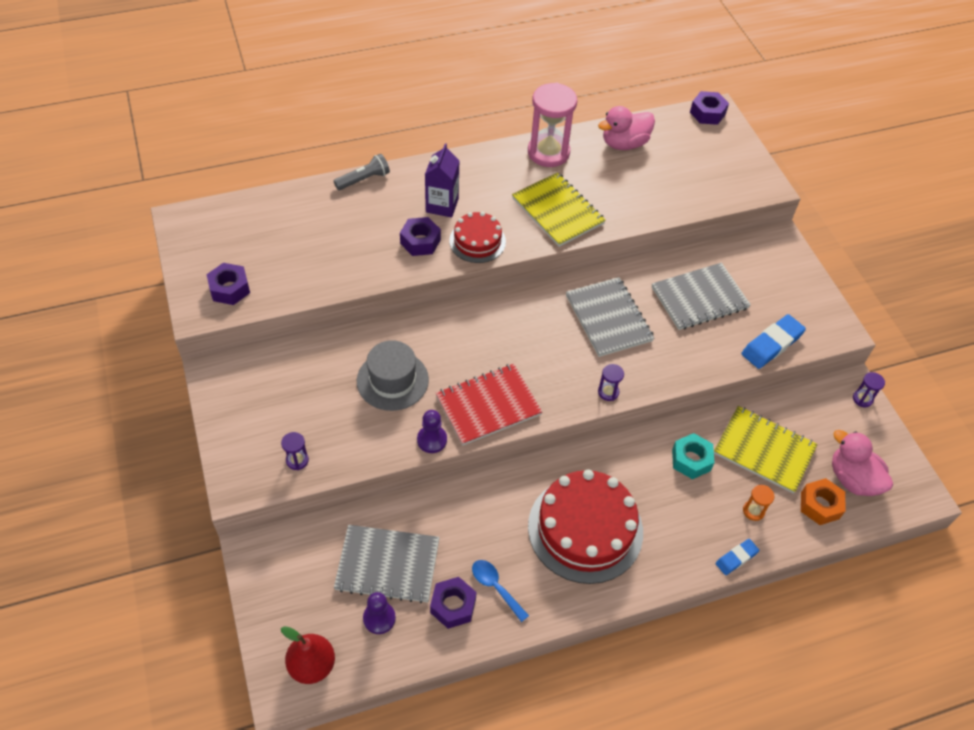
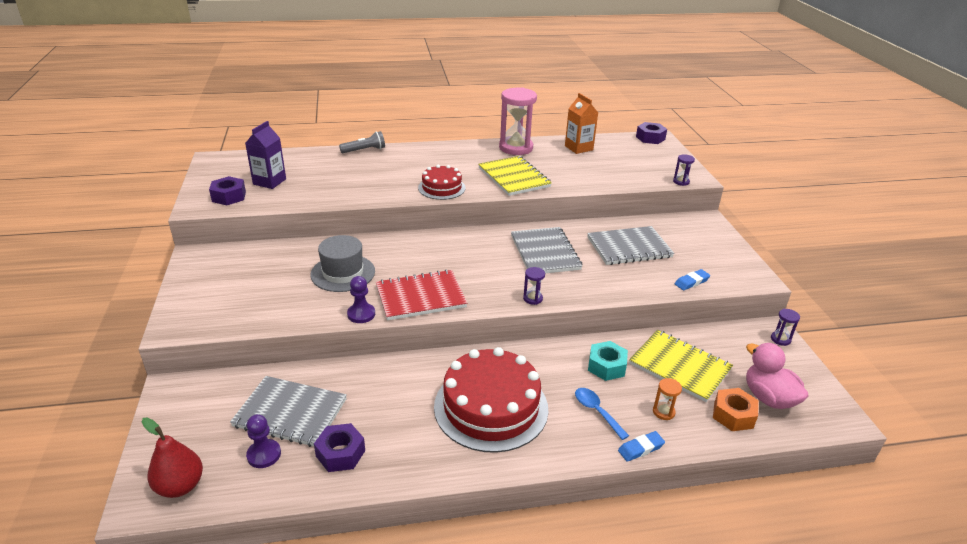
camera: 10 degrees right, 20 degrees down
purple hourglass [281,432,309,470] -> purple hourglass moved to [673,154,695,186]
purple nut [400,217,441,256] -> none
purple carton [425,143,460,217] -> purple carton moved to [245,121,286,189]
blue spoon [472,560,529,622] -> blue spoon moved to [575,388,629,440]
pink duck [598,106,655,150] -> orange carton [565,93,598,154]
blue eraser [741,314,806,369] -> blue eraser [675,269,710,290], size x0.58

